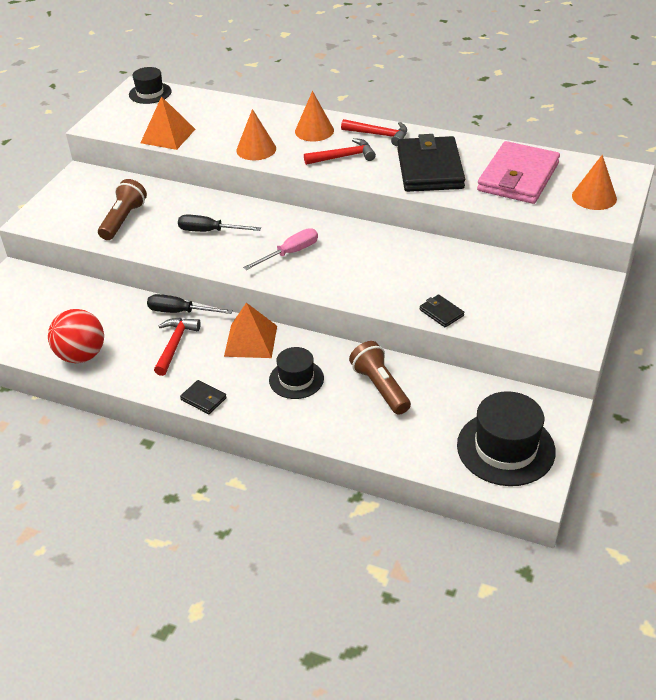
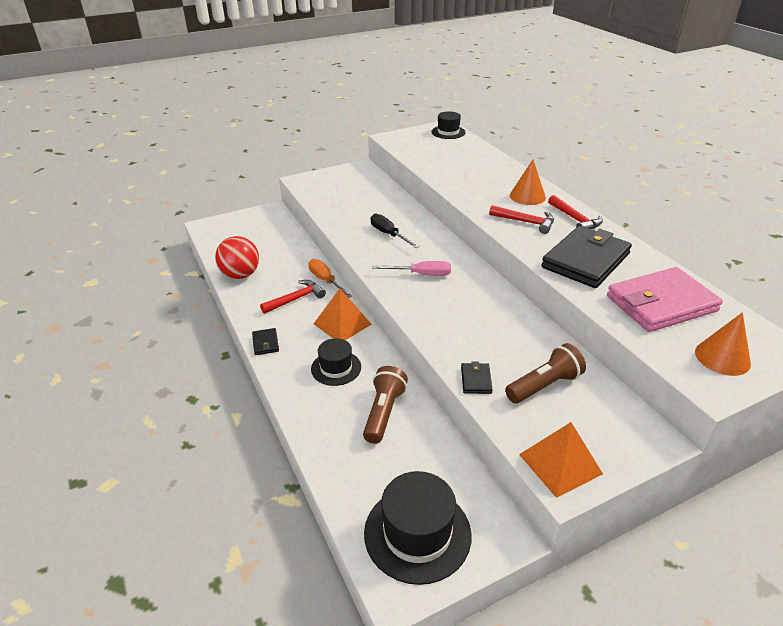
camera: 40 degrees right, 5 degrees down
brown flashlight [98,179,147,240] -> brown flashlight moved to [505,343,586,403]
orange pyramid [141,96,195,150] -> orange pyramid moved to [519,422,603,498]
black screwdriver [147,294,233,314] -> orange screwdriver [308,259,352,298]
orange cone [236,109,276,160] -> none

